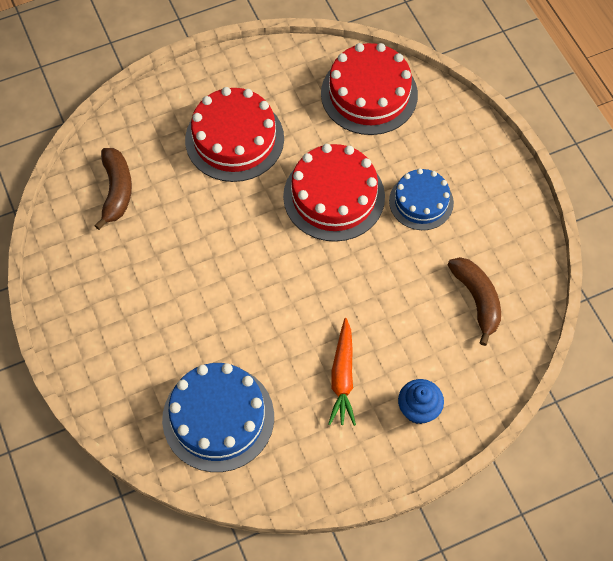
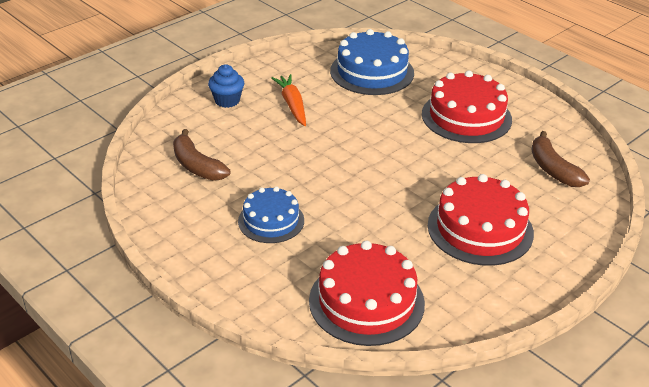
camera: 160 degrees right, 25 degrees down
red cake [283,144,385,242] -> red cake moved to [422,70,512,143]

